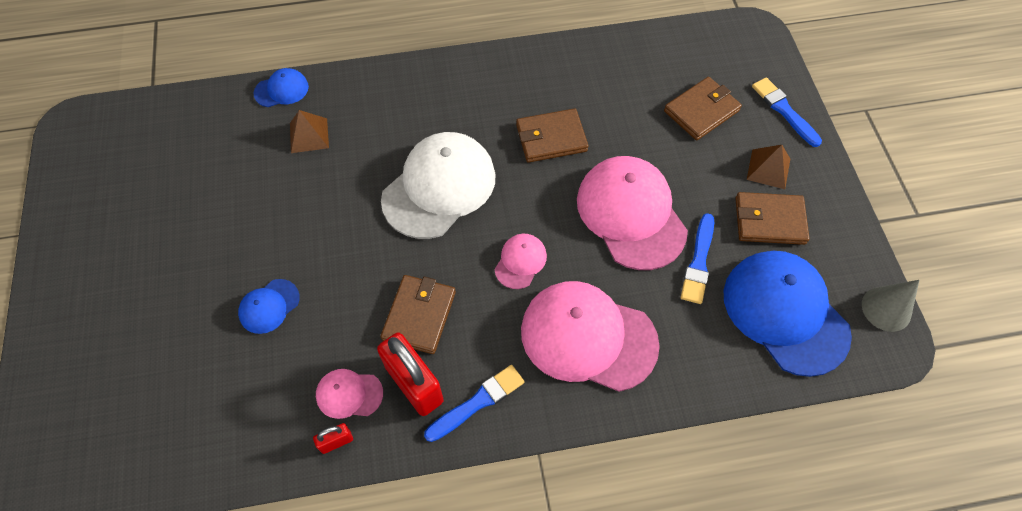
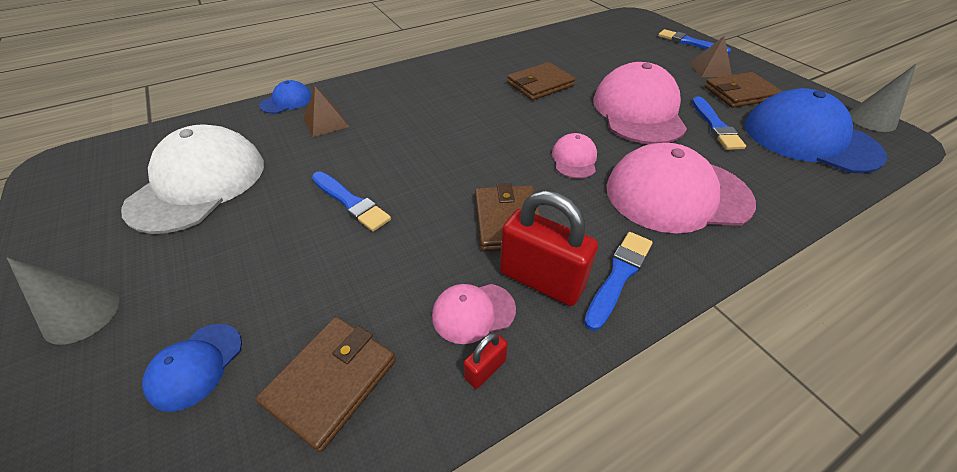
camera: 20 degrees left, 15 degrees down
blue cap [238,279,300,334] -> blue cap moved to [142,324,242,412]
white cap [381,132,496,239] -> white cap moved to [121,124,264,234]
pink cap [577,156,688,270] -> pink cap turned 45 degrees clockwise [593,62,687,144]
brown wallet [664,77,742,140] -> brown wallet moved to [256,317,396,452]
none -> grey cone [7,257,119,345]
none -> blue brush [312,172,391,232]

